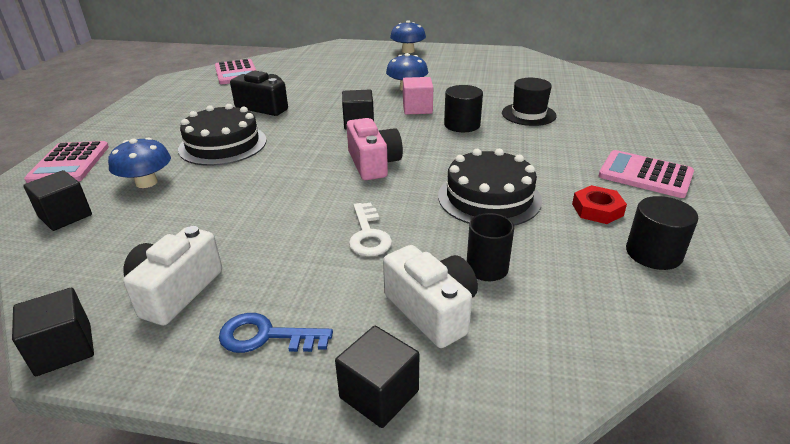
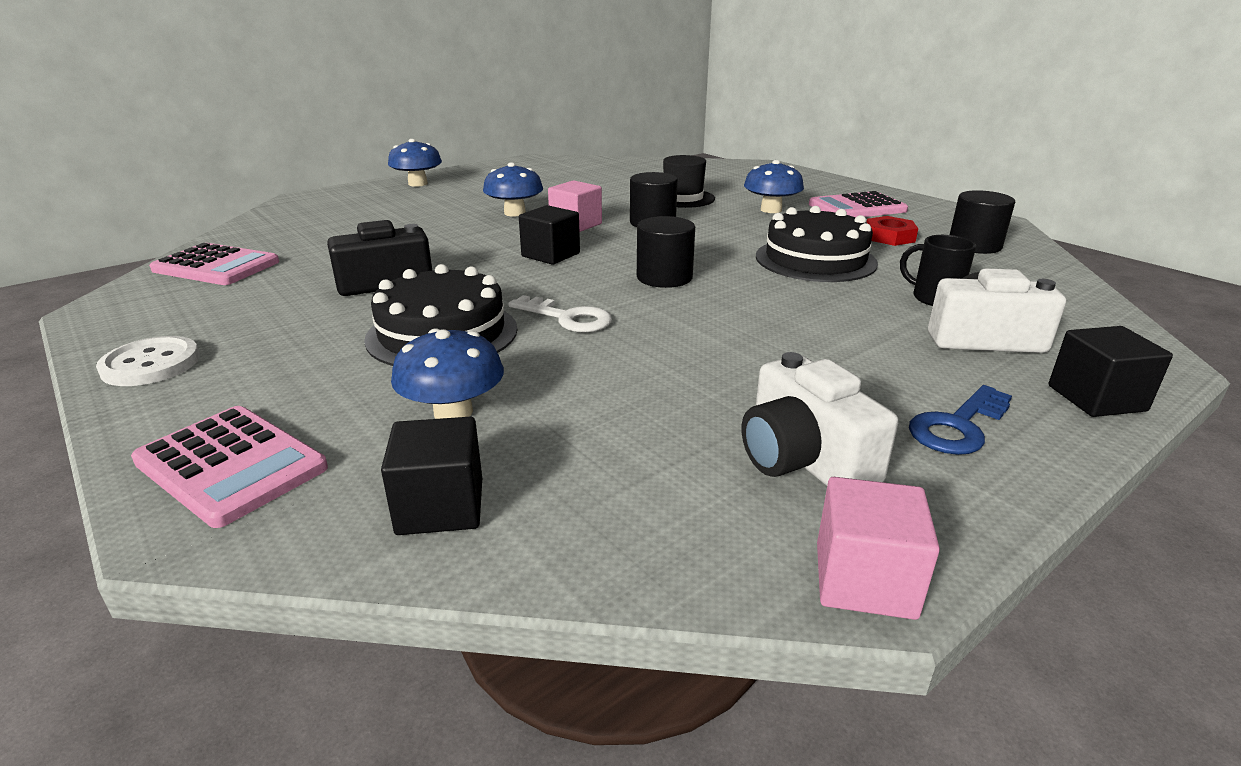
camera: 50 degrees left, 5 degrees down
black cube [12,288,94,376] -> pink cube [817,477,940,620]
pink camera [347,118,403,180] -> black cylinder [637,216,695,288]
white key [349,203,392,256] -> white key moved to [508,295,612,333]
none -> white button [96,336,200,386]
none -> blue mushroom [744,160,804,213]

